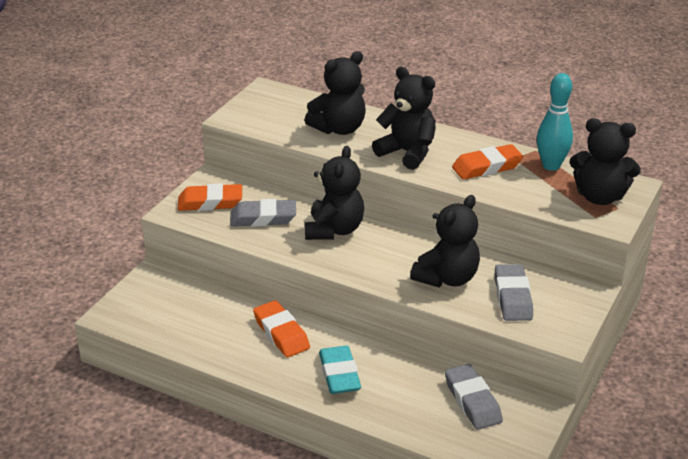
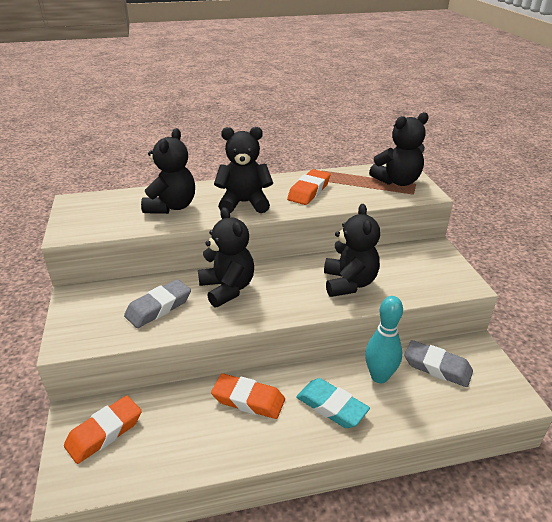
camera: 40 degrees left, 0 degrees up
orange eraser [178,183,242,211] -> orange eraser moved to [64,396,142,464]
grey eraser [495,264,533,321] -> none
turquoise bowling pin [537,73,573,171] -> turquoise bowling pin moved to [365,296,403,383]

